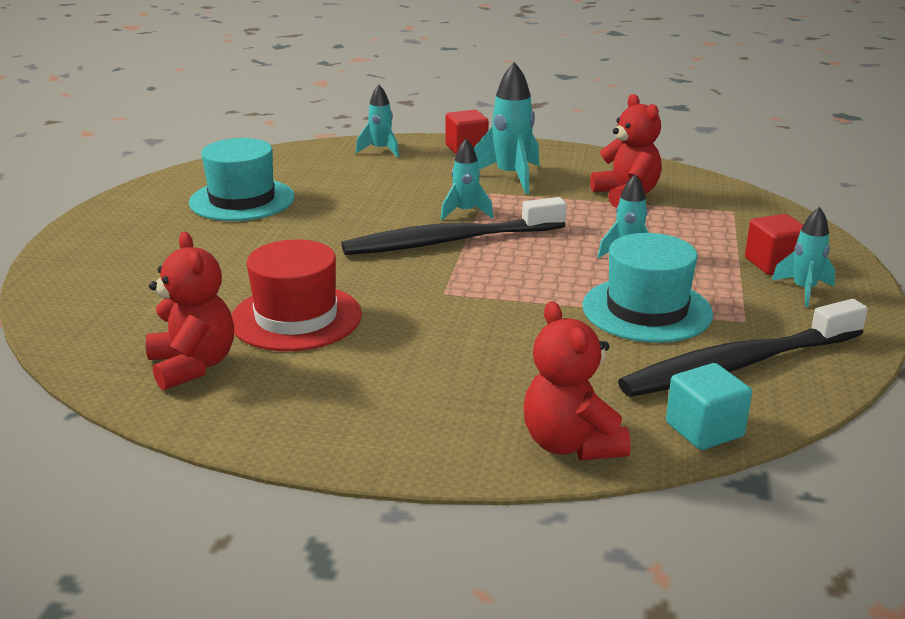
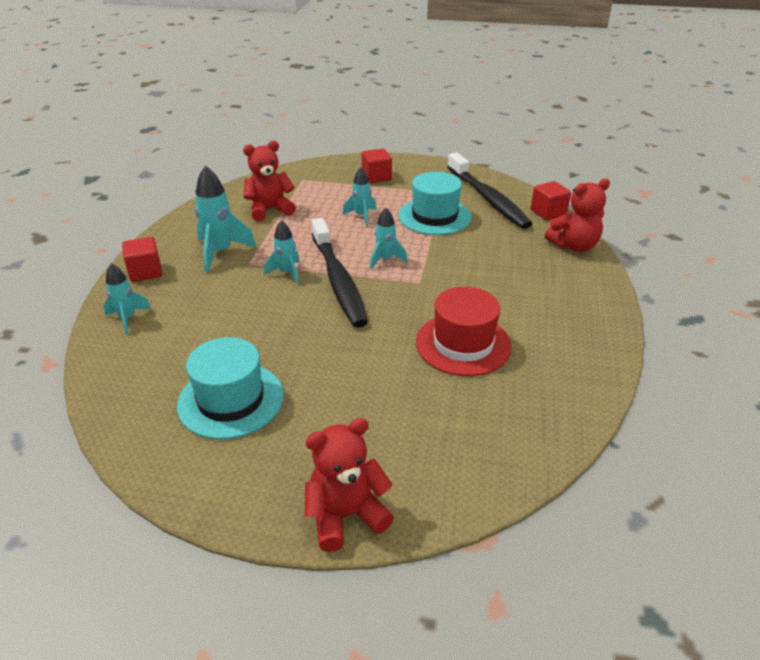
camera: 90 degrees left, 10 degrees up
red teddy bear [146,232,234,390] -> red teddy bear moved to [305,418,394,552]
turquoise cube [666,363,752,450] -> red cube [531,181,571,220]
turquoise rocket [772,207,835,307] -> turquoise rocket moved to [370,208,408,269]

